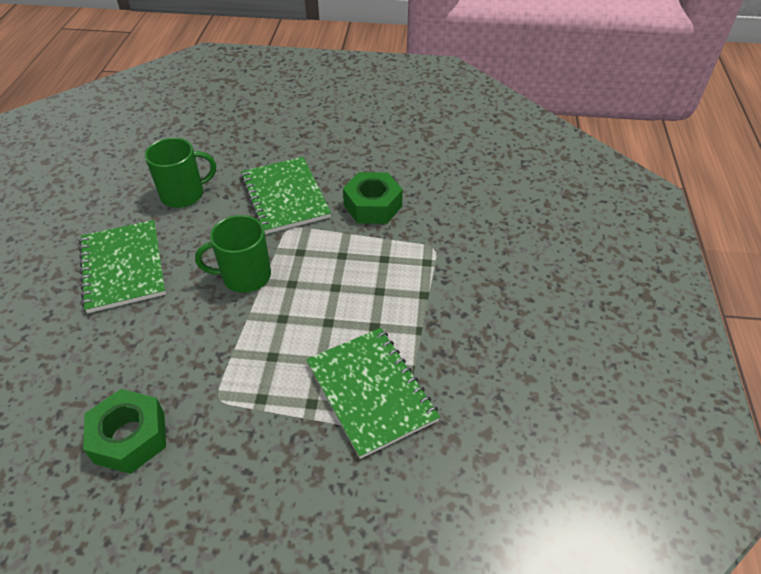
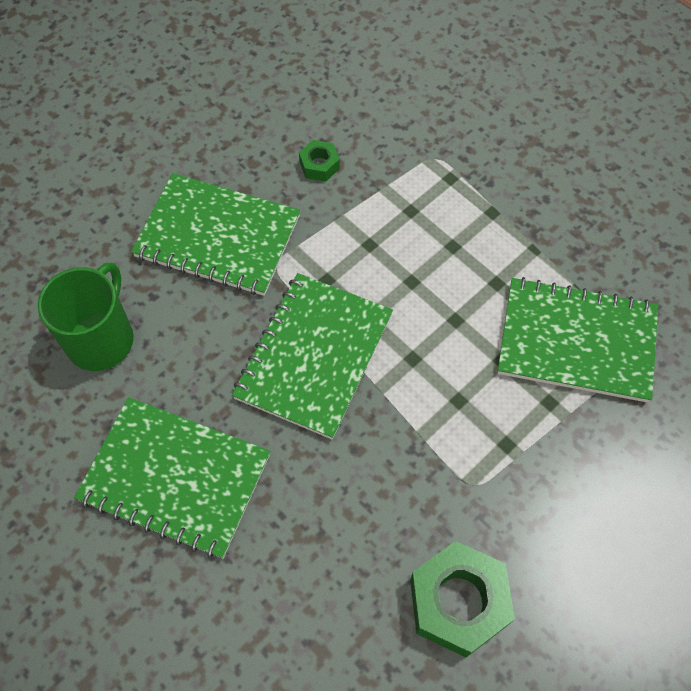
camera: 50 degrees left, 15 degrees up
green mug [195,215,271,293] -> green notebook [232,273,393,439]
green nut [343,172,403,224] -> green nut [299,140,340,182], size x0.50

